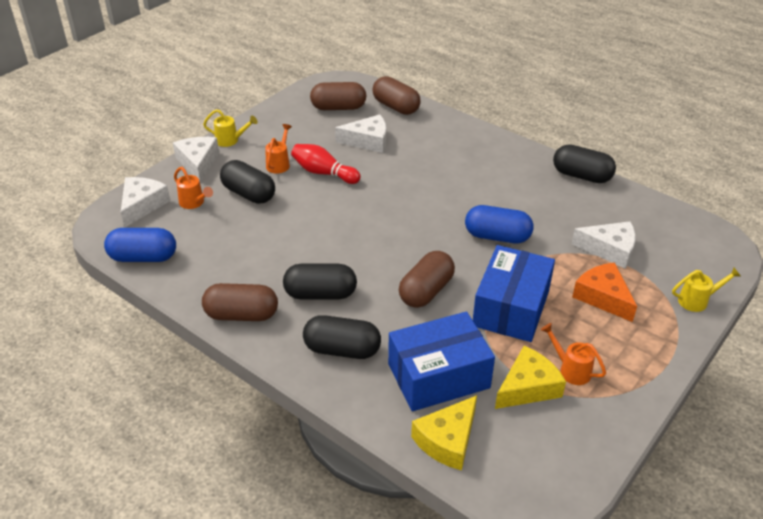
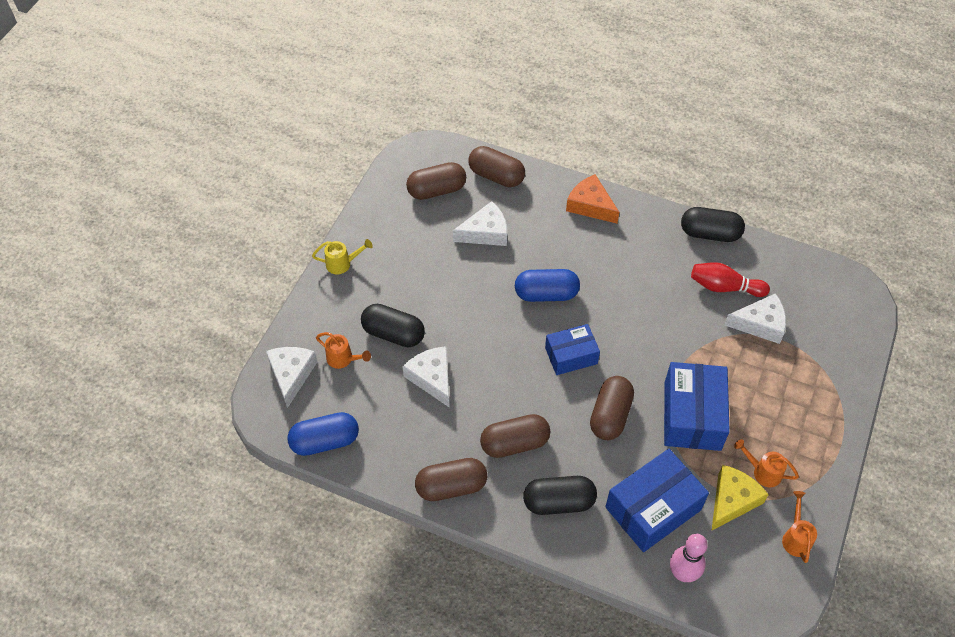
camera: 15 degrees left, 15 degrees up
white cheese [173,137,219,183] -> white cheese moved to [402,346,450,408]
orange watering can [265,124,292,174] -> orange watering can moved to [782,491,817,563]
black capsule [283,264,357,299] -> brown capsule [480,414,550,458]
red bowling pin [291,144,361,184] -> red bowling pin moved to [691,262,770,297]
yellow cheese [411,395,477,471] -> pink bowling pin [670,534,708,582]
blue capsule [465,205,533,243] -> blue capsule moved to [515,269,580,302]
orange cheese [572,262,637,322] -> orange cheese moved to [566,174,619,223]
yellow watering can [672,268,741,312] -> none
none -> blue box [545,324,600,375]

